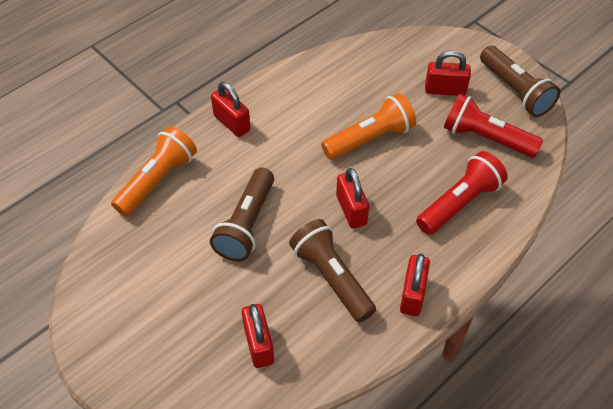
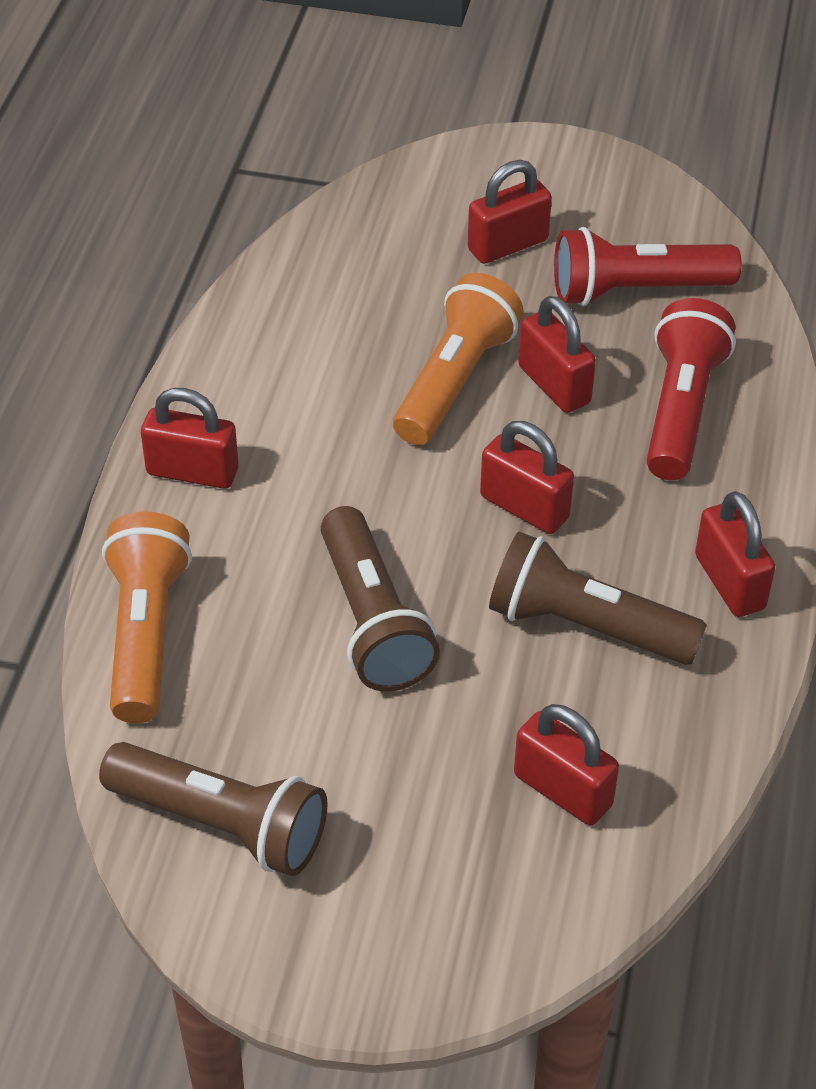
camera: 35 degrees left, 5 degrees down
brown flashlight [480,46,560,117] -> brown flashlight moved to [99,742,328,876]
none -> red padlock [518,296,596,413]

